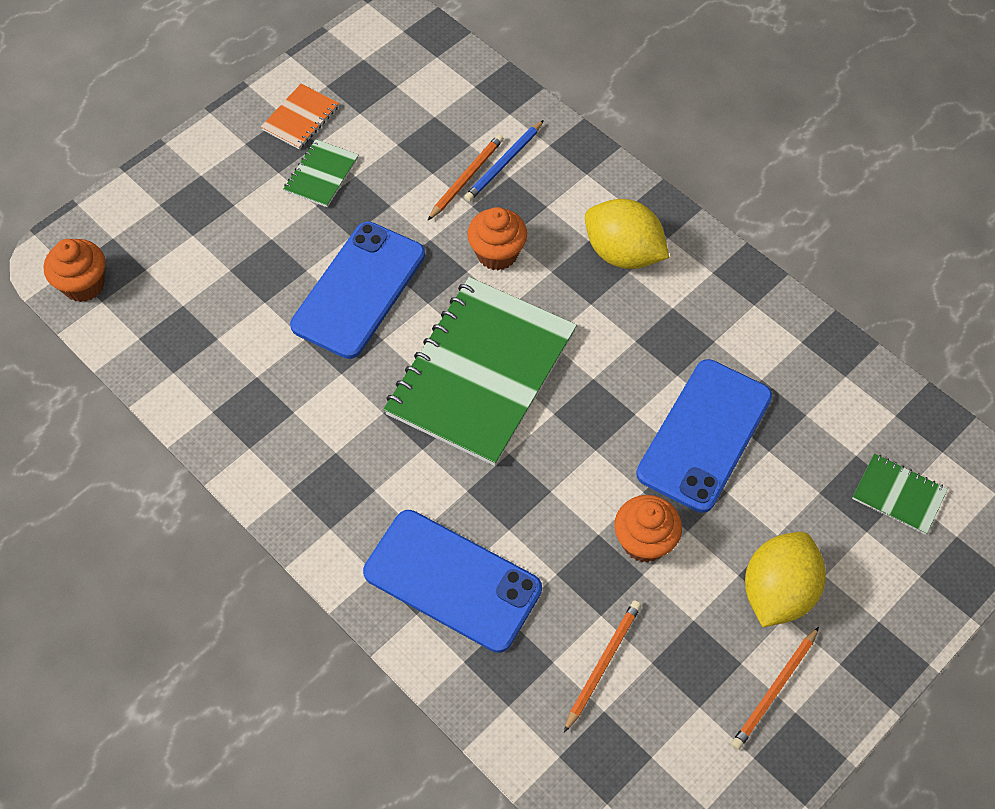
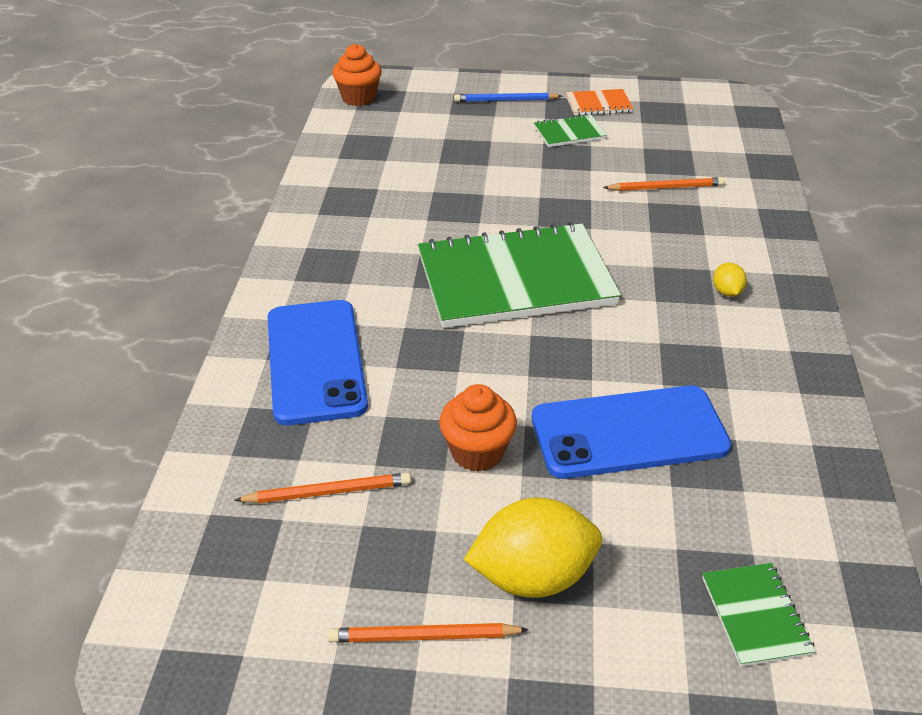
camera: 50 degrees right, 20 degrees down
blue phone [290,222,425,359] -> none
blue pencil [464,120,544,202] -> blue pencil moved to [454,93,562,102]
orange cupcake [467,207,527,270] -> none
yellow lemon [585,199,669,269] -> yellow lemon [713,263,747,297], size x0.45

